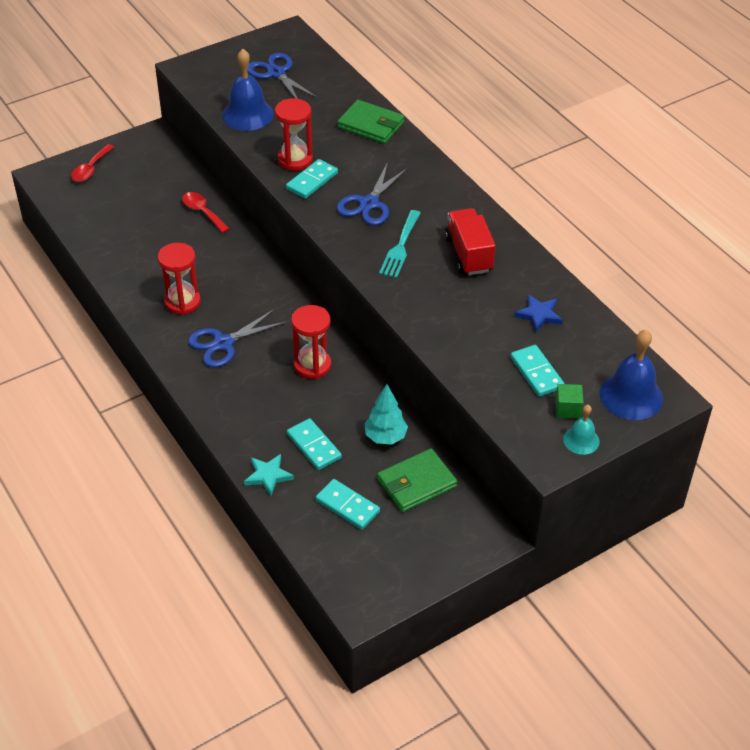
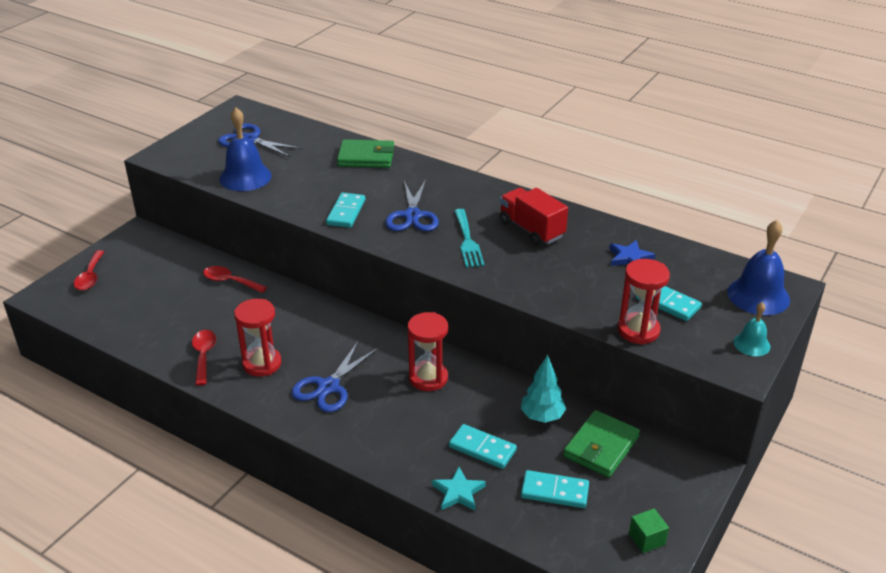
camera: 25 degrees left, 10 degrees down
red hourglass [275,98,313,171] -> red hourglass moved to [618,259,670,345]
green cube [555,384,584,419] -> green cube moved to [629,508,669,553]
none -> red spoon [192,330,216,386]

